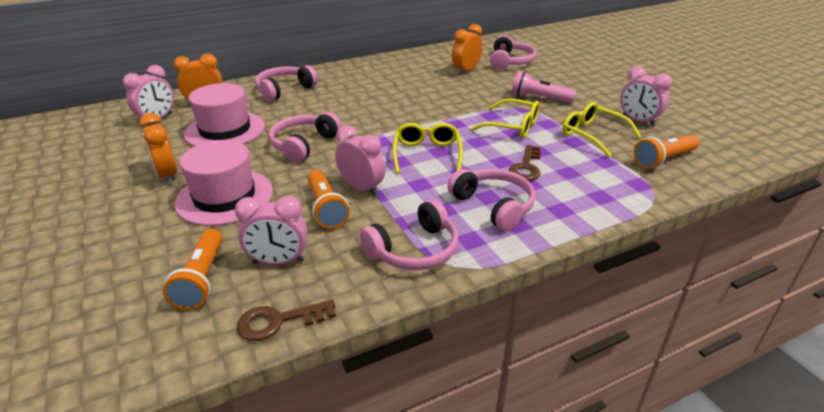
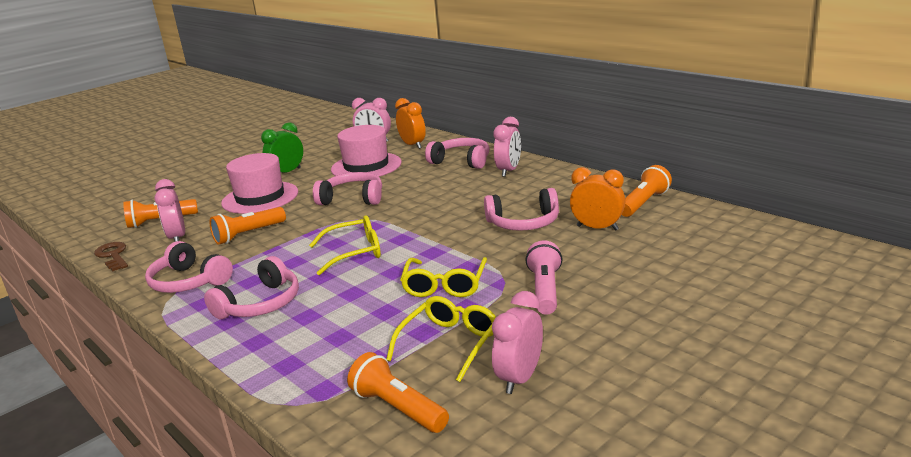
camera: 75 degrees right, 10 degrees down
orange clock [139,113,177,185] -> green clock [261,122,303,173]
pink clock [335,125,386,196] -> pink clock moved to [493,117,521,177]
pink headphones [490,35,537,70] -> pink headphones moved to [484,188,559,231]
brown key [509,145,541,181] -> none
none -> orange flashlight [621,165,672,217]

